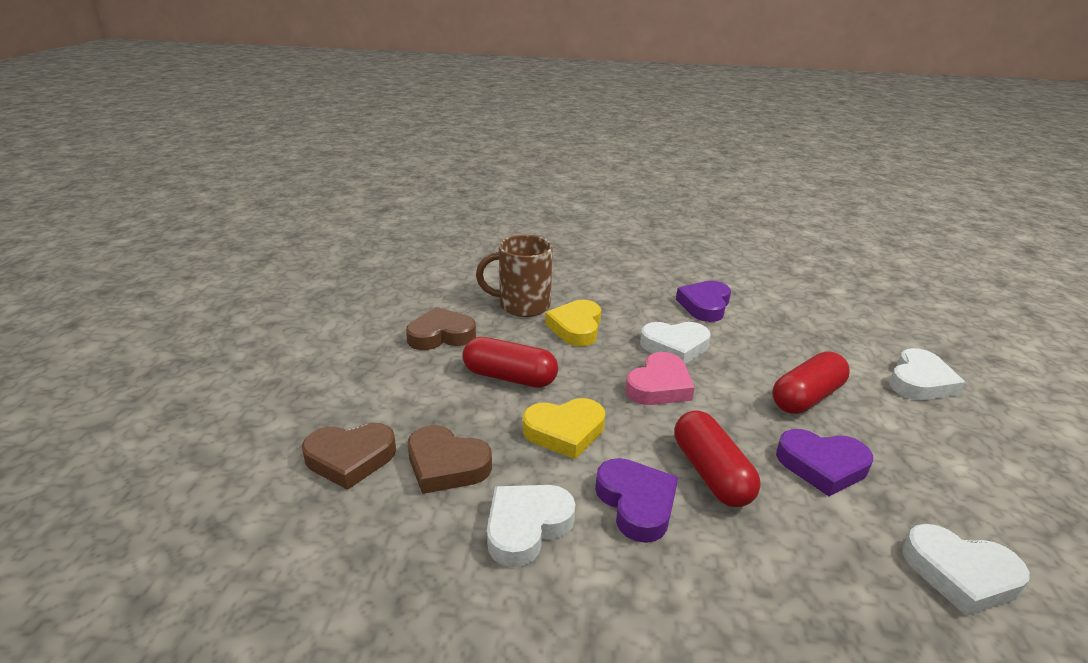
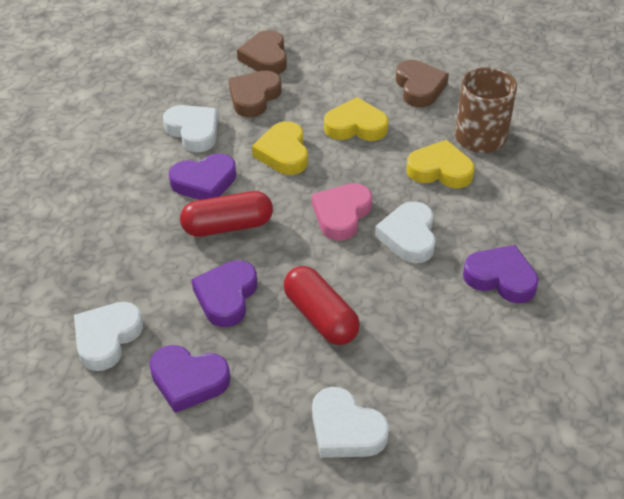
camera: 95 degrees right, 15 degrees up
red capsule [463,337,558,388] -> yellow heart [324,97,388,141]
pink heart [625,352,695,405] -> pink heart turned 75 degrees clockwise [312,183,372,241]
none -> purple heart [149,345,230,413]

